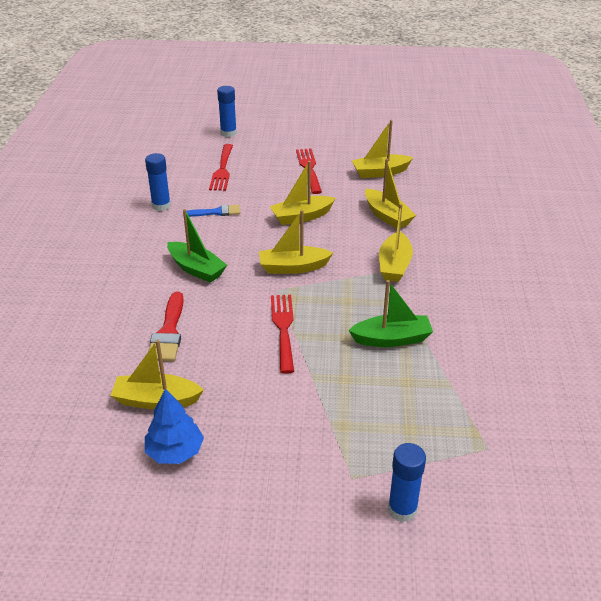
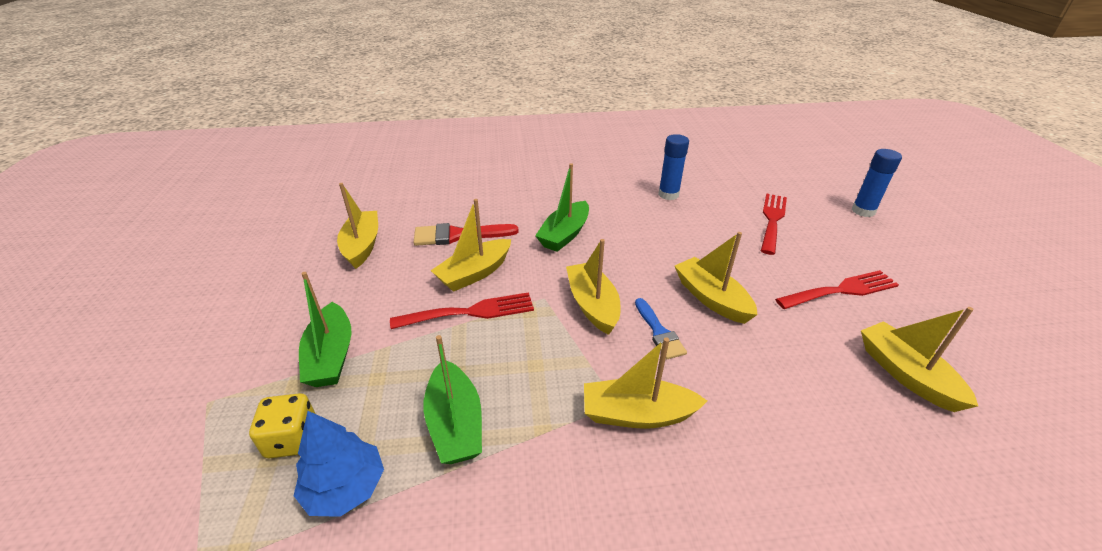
camera: 80 degrees right, 0 degrees up
blue tree [145,388,204,464] -> blue tree moved to [293,411,384,517]
blue brush [186,205,241,217] -> blue brush moved to [635,298,687,359]
red fork [209,144,233,191] -> red fork turned 120 degrees clockwise [761,194,787,255]
yellow boat [365,158,416,229] -> yellow boat moved to [431,199,511,292]
blue glue stick [388,443,426,522] -> none
none -> yellow dice [249,393,316,459]
none -> green boat [299,272,352,387]

